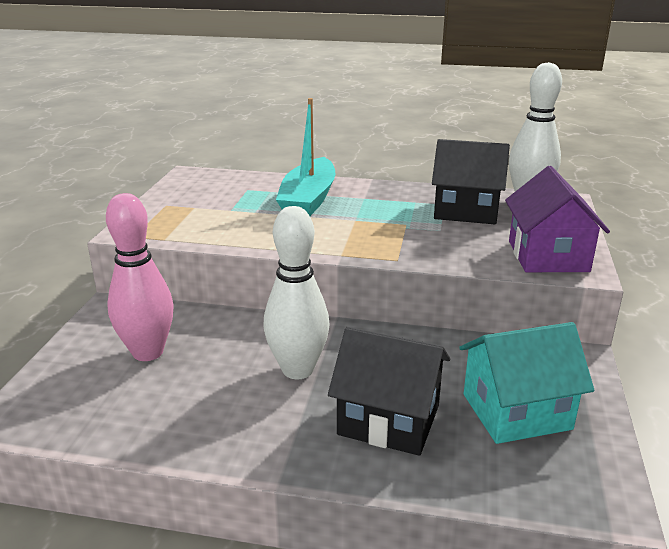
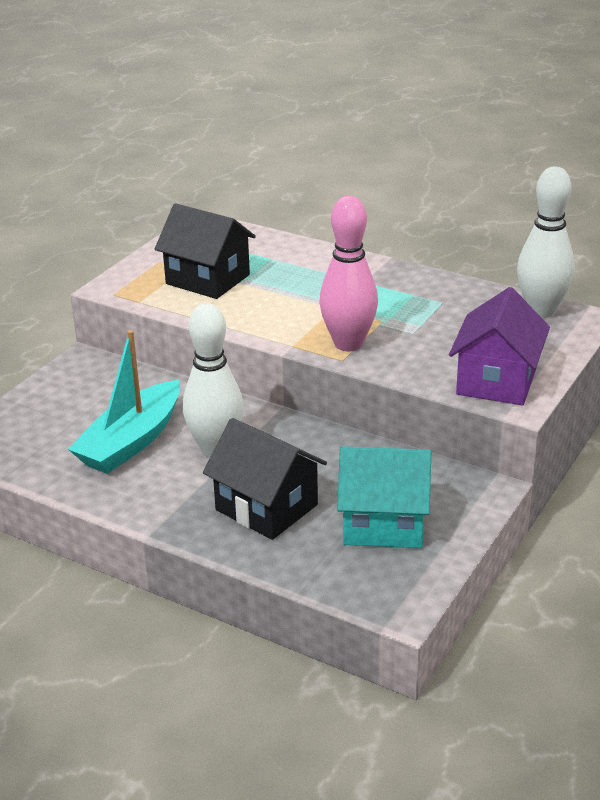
camera: 20 degrees right, 5 degrees up
pink bowling pin [106,193,173,361] -> pink bowling pin moved to [319,196,378,351]
turquoise boat [276,98,336,216] -> turquoise boat moved to [68,330,180,474]
black house [432,139,510,224] -> black house moved to [155,203,256,299]

